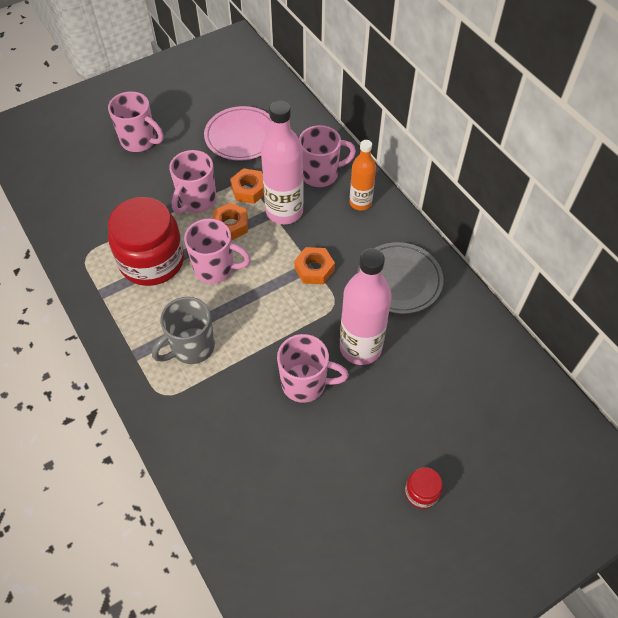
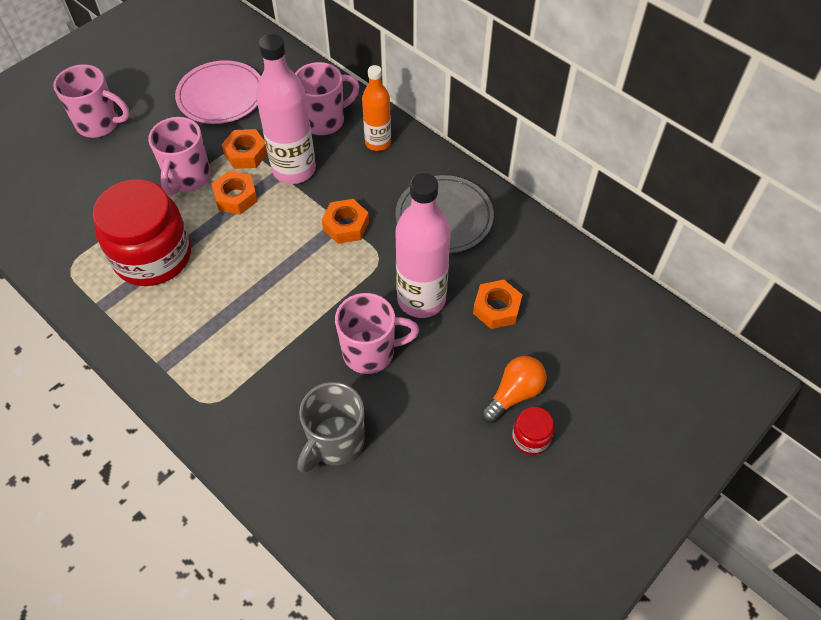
camera: 15 degrees left, 0 degrees up
grey mug [152,297,215,364] -> grey mug moved to [297,382,365,473]
pink mug [184,219,251,284] -> none
none -> orange nut [473,280,522,329]
none -> orange light bulb [481,356,547,423]

